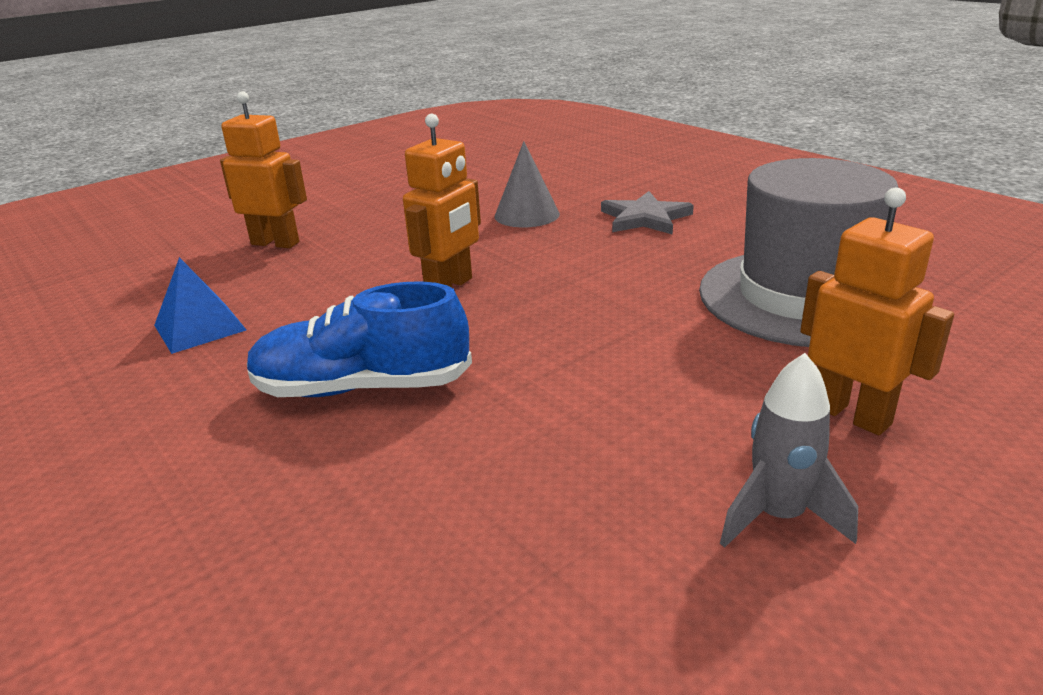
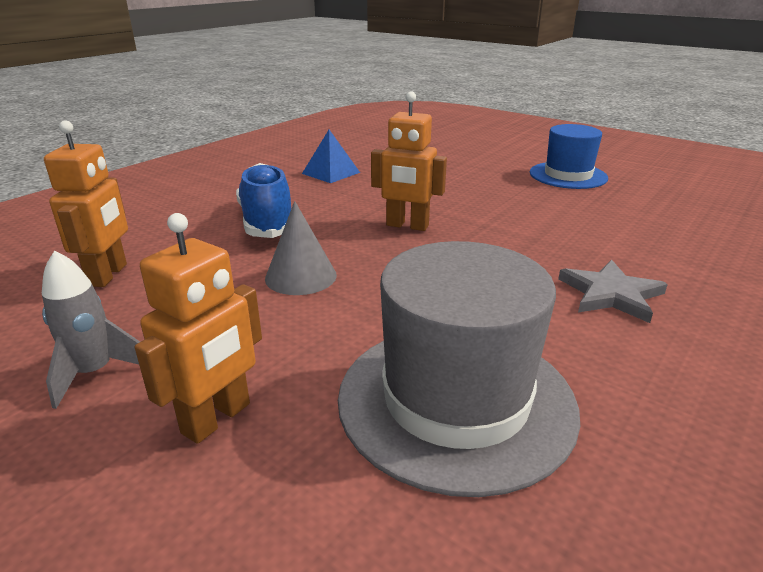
camera: 75 degrees right, 0 degrees up
orange robot [220,91,307,248] -> orange robot moved to [44,121,128,287]
grey cone [494,141,560,227] -> grey cone moved to [265,201,337,295]
none -> blue hat [530,124,608,189]

